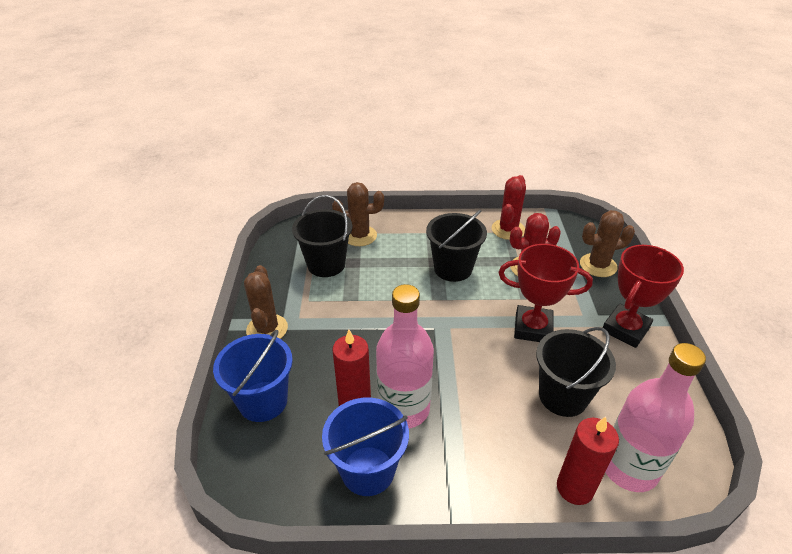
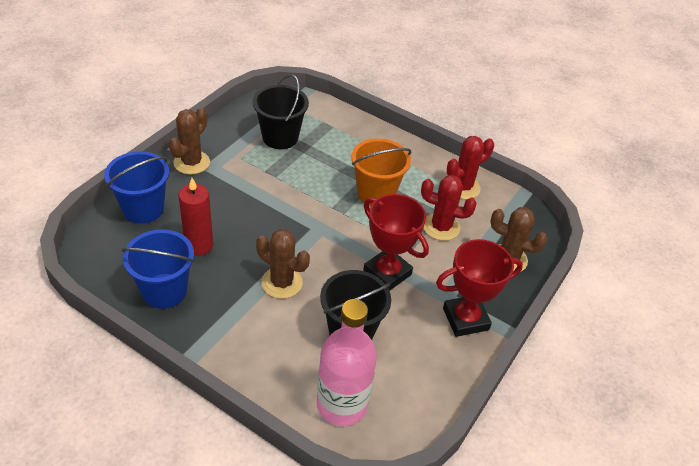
camera: 30 degrees right, 5 degrees up
brown cactus [332,182,384,246] -> brown cactus moved to [256,229,310,299]
pink bottle [376,284,434,428] -> none
black bucket [426,210,487,282] -> orange bucket [351,138,411,206]
red candle [557,416,619,505] -> none

